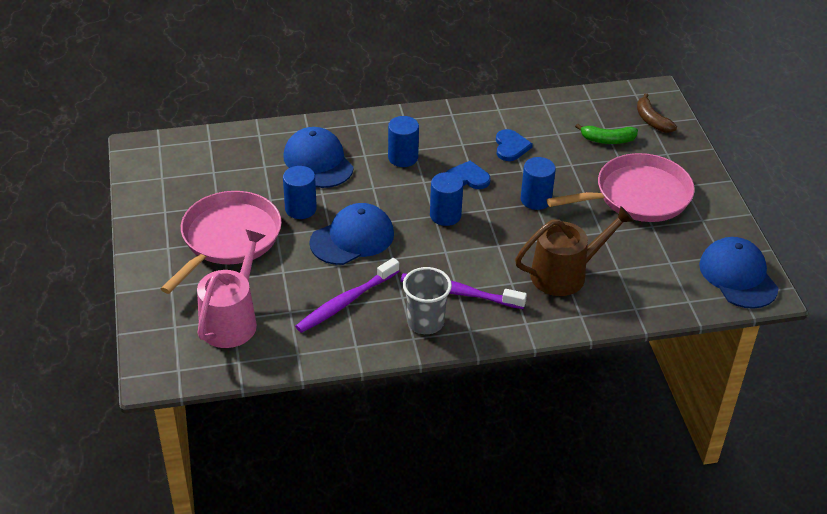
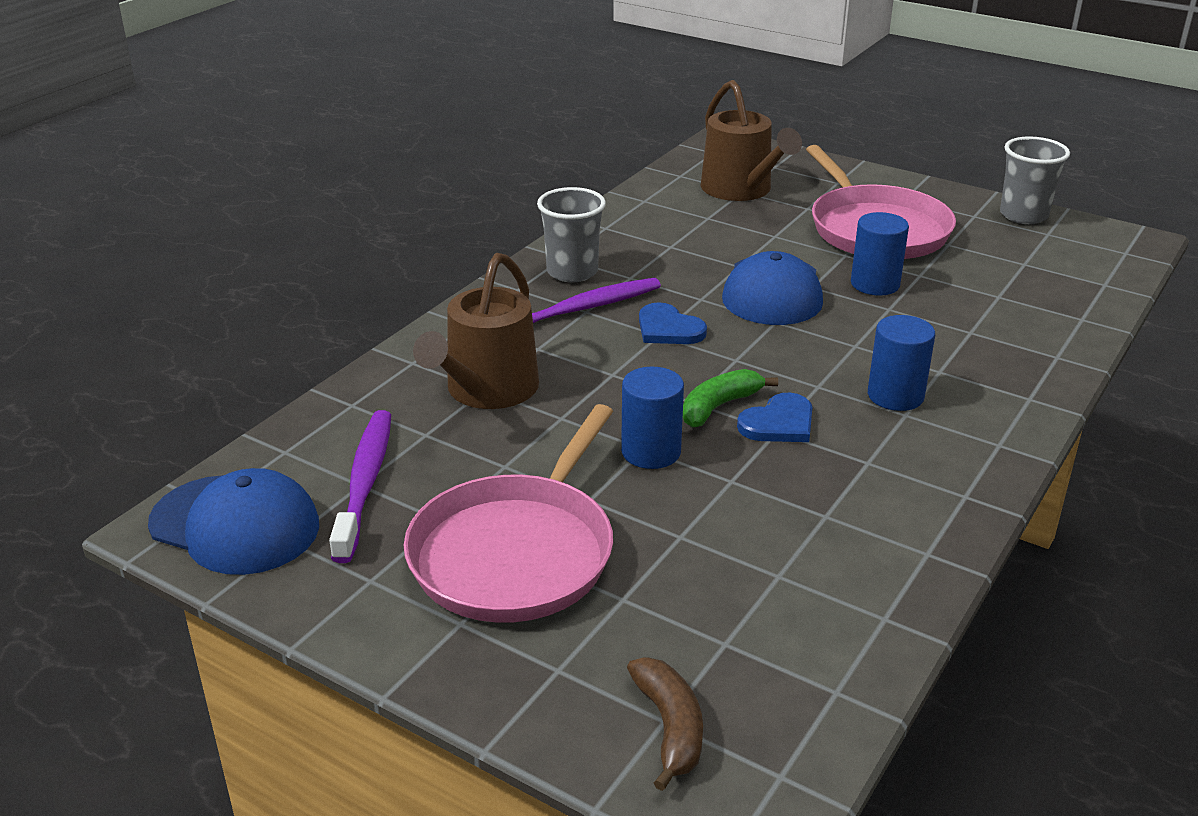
camera: 135 degrees right, 10 degrees down
pink watering can [197,230,265,348] -> brown watering can [701,80,802,201]
blue cap [283,127,354,188] -> none
purple toothbrush [295,258,399,333] -> purple toothbrush moved to [329,410,391,563]
blue cylinder [430,172,463,226] -> none
blue heart [496,129,533,161] -> blue heart moved to [639,302,707,344]
green banana [575,123,638,144] -> green banana moved to [683,369,778,427]
brown banana [637,93,677,133] -> brown banana turned 60 degrees clockwise [627,657,703,791]
none -> grey cup [1000,136,1070,224]

